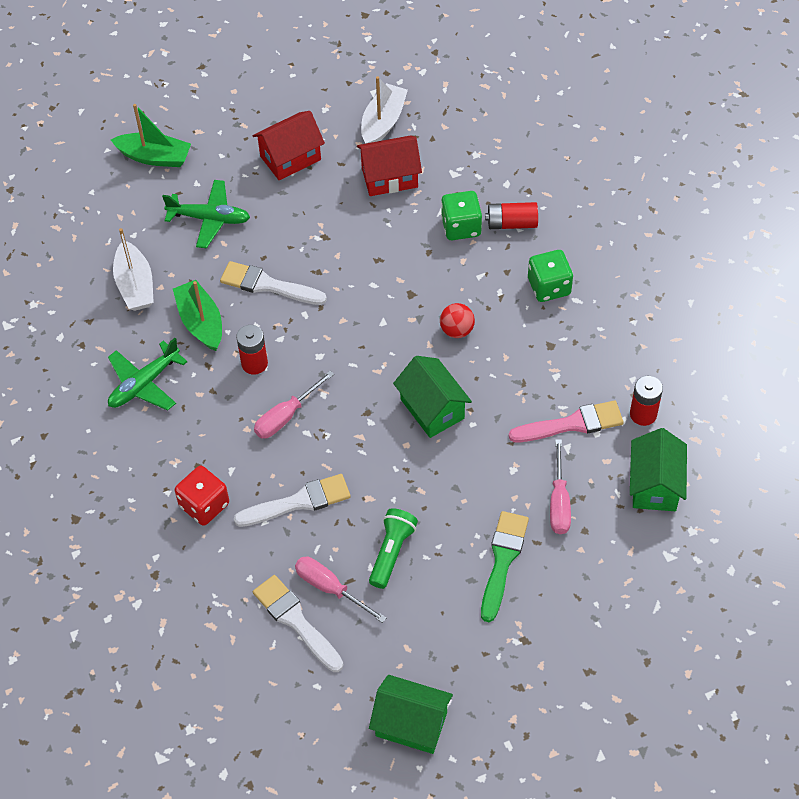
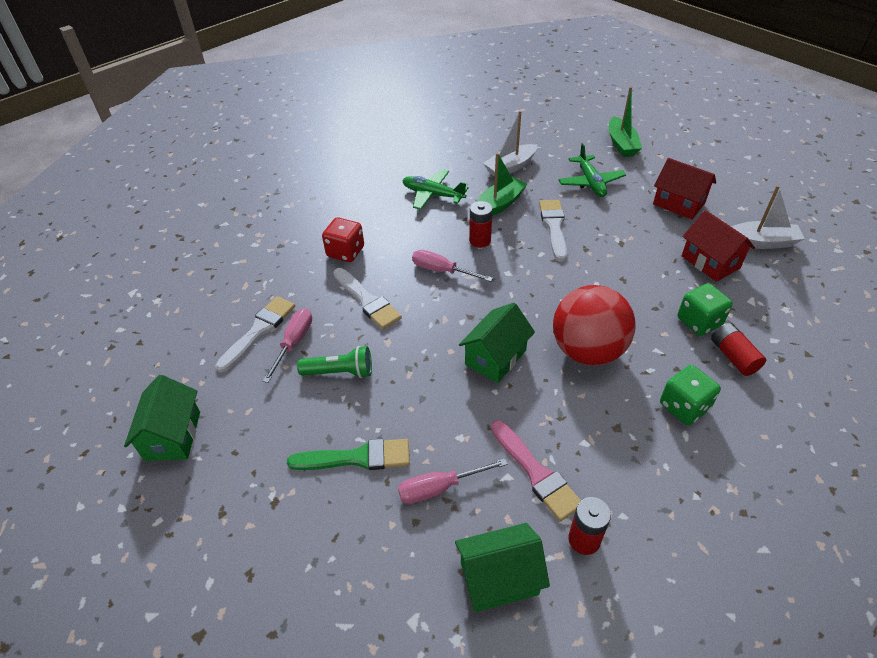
camera: 70 degrees right, 10 degrees down
red ball [440,303,475,338] -> red ball [553,285,635,366], size x2.28

